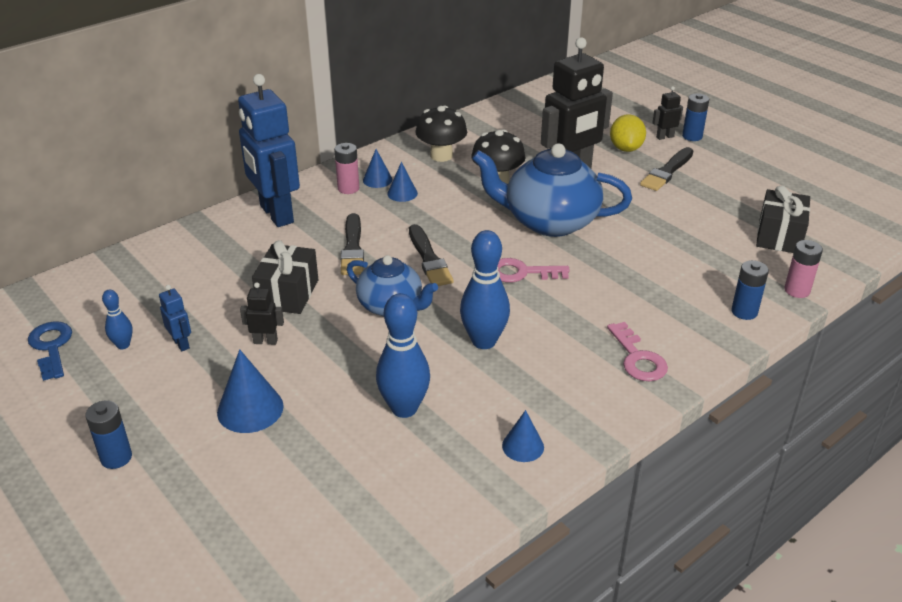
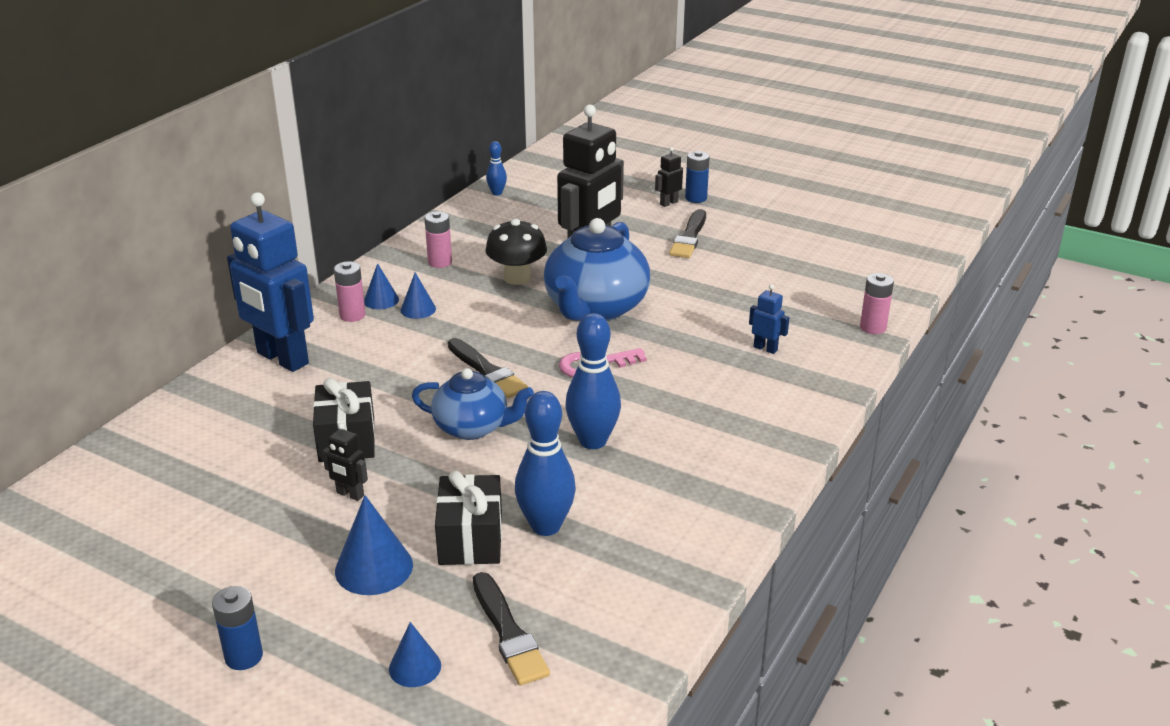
camera: 20 degrees left, 5 degrees down
blue key [28,321,72,381] -> none
blue bowling pin [102,289,133,349] -> blue bowling pin moved to [486,141,507,195]
blue robot [159,285,191,351] -> blue robot moved to [749,284,790,354]
black robot [240,282,284,345] -> black robot turned 135 degrees counterclockwise [322,423,368,501]
black brush [340,213,364,275] -> black brush moved to [473,572,550,686]
black mushroom [415,106,467,162] -> pink battery [424,211,452,268]
blue teapot [472,143,632,237] -> blue teapot turned 60 degrees counterclockwise [544,218,650,321]
blue cone [502,410,544,462] -> blue cone moved to [389,622,441,687]
pink key [607,322,668,381] -> none
yellow lemon [610,114,646,152] -> none
blue battery [731,260,769,320] -> none
black gift [756,185,810,253] -> black gift moved to [435,471,502,565]

